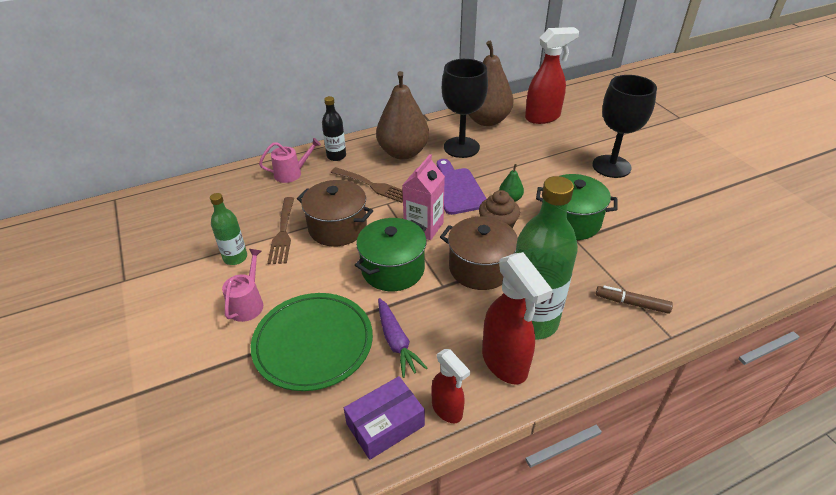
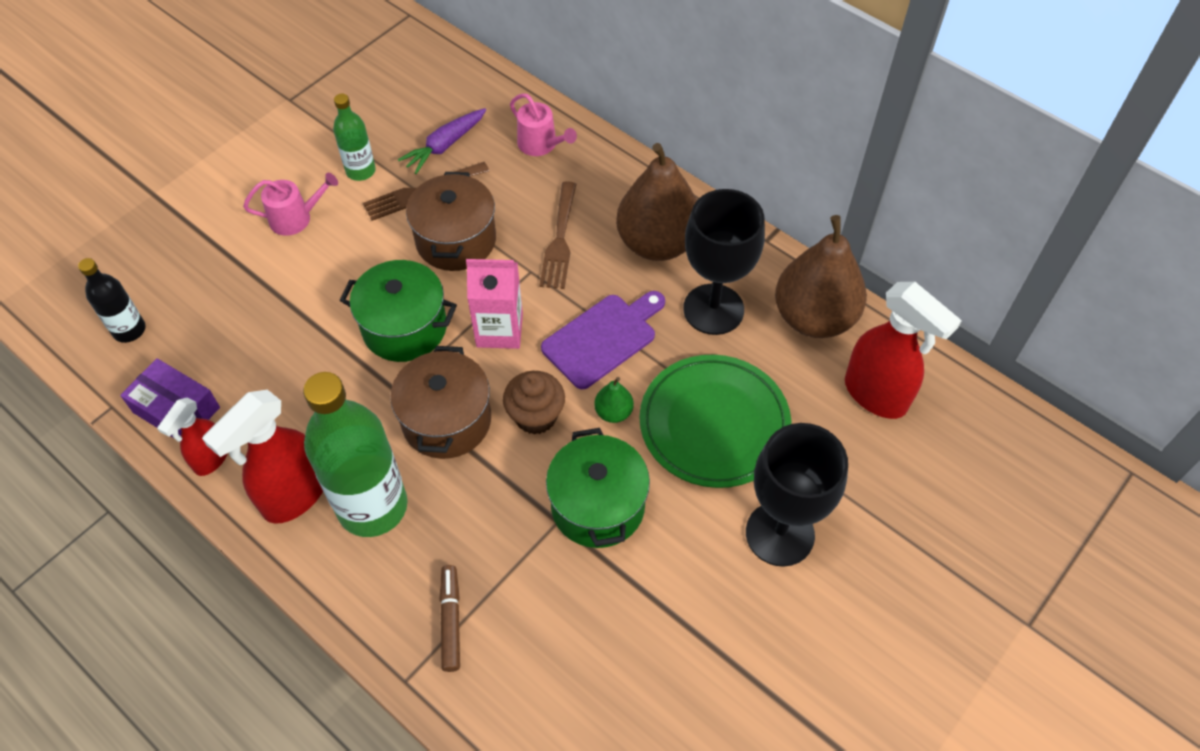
camera: 65 degrees right, 15 degrees up
green plate [251,293,373,391] -> green plate moved to [639,355,791,488]
black bottle [322,96,346,161] -> black bottle moved to [78,258,146,343]
purple carrot [378,298,427,378] -> purple carrot moved to [398,108,486,174]

